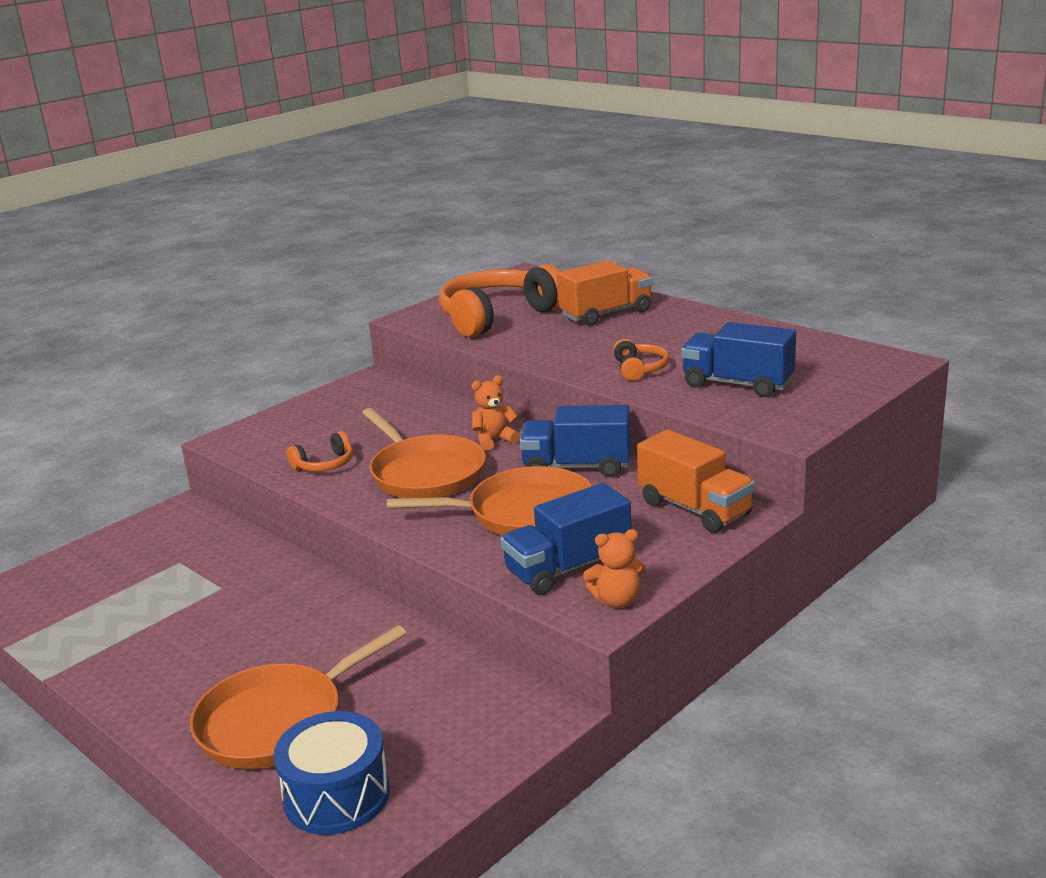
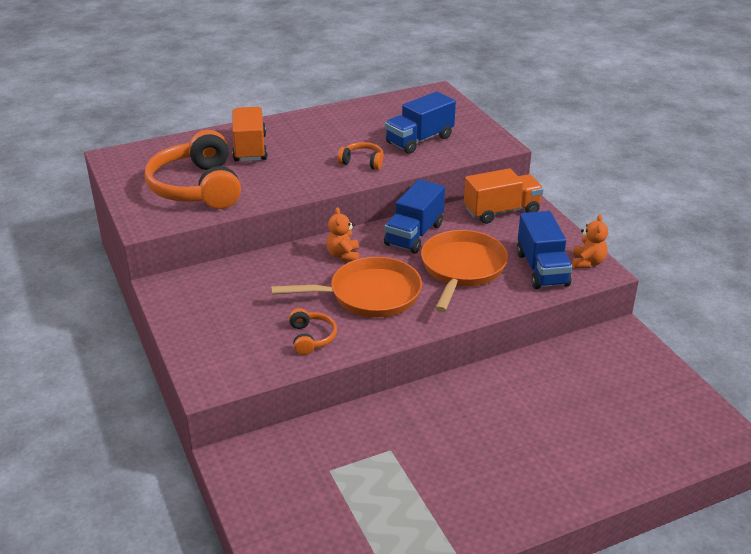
camera: 70 degrees left, 10 degrees up
orange pan [190,625,407,769] -> none
blue drum [273,711,390,835] -> none

